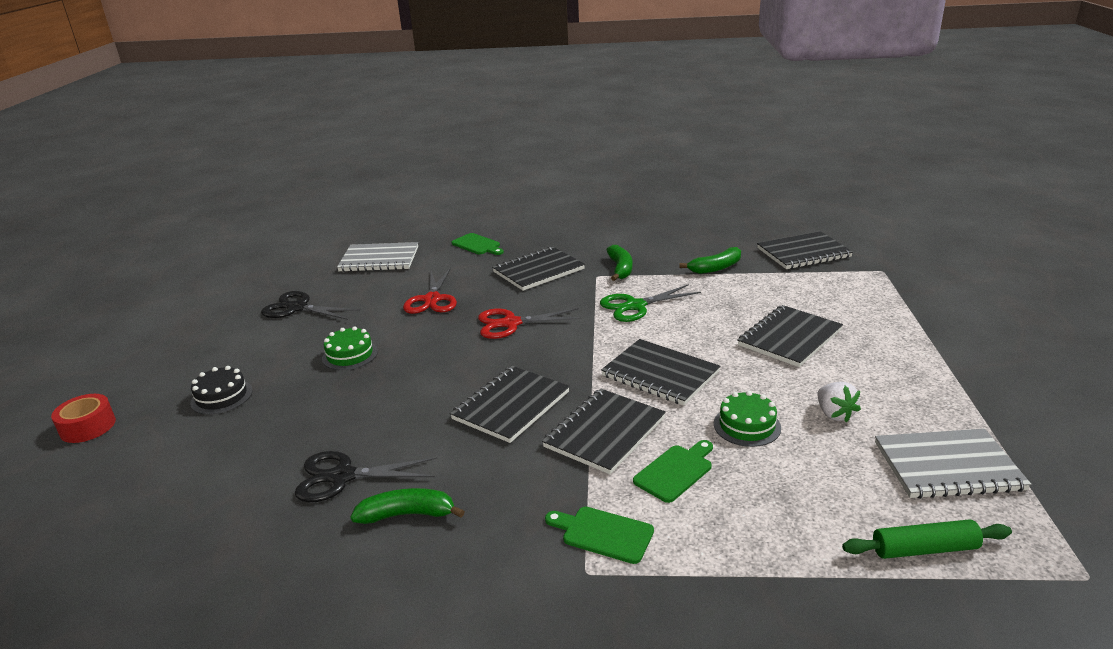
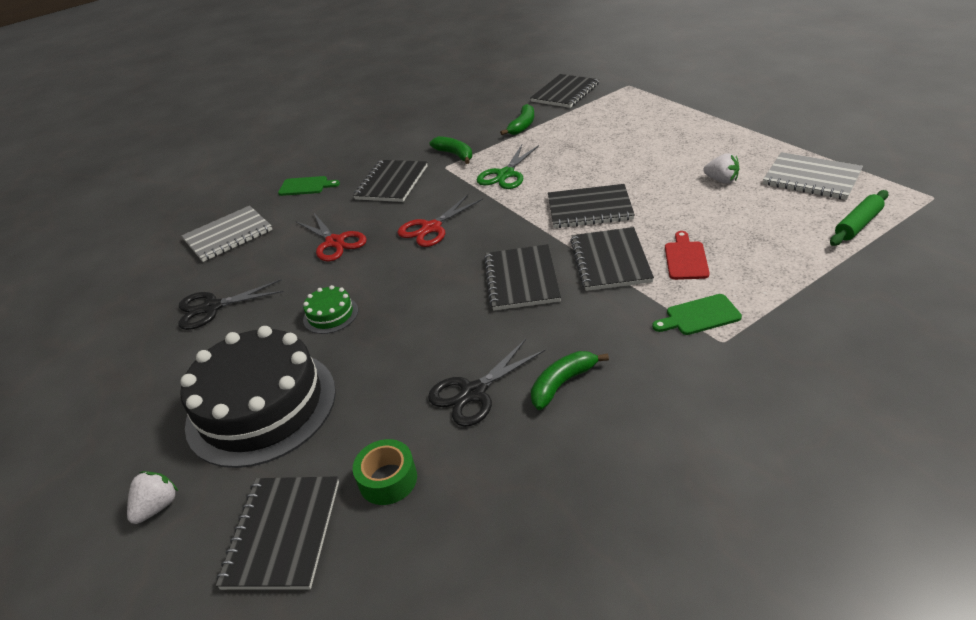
camera: 35 degrees left, 10 degrees up
red tape [51,394,116,443] -> white strawberry [127,471,178,524]
black cake [190,366,253,415] -> black cake [180,326,336,468], size x2.37
green cutting board [633,440,713,503] -> red cutting board [665,231,710,280]
green cake [714,391,781,447] -> none
black notebook [738,305,843,367] -> black notebook moved to [216,476,339,590]
grey notebook [875,429,1031,499] -> grey notebook turned 75 degrees clockwise [763,152,863,200]
none -> green tape [353,439,417,505]

